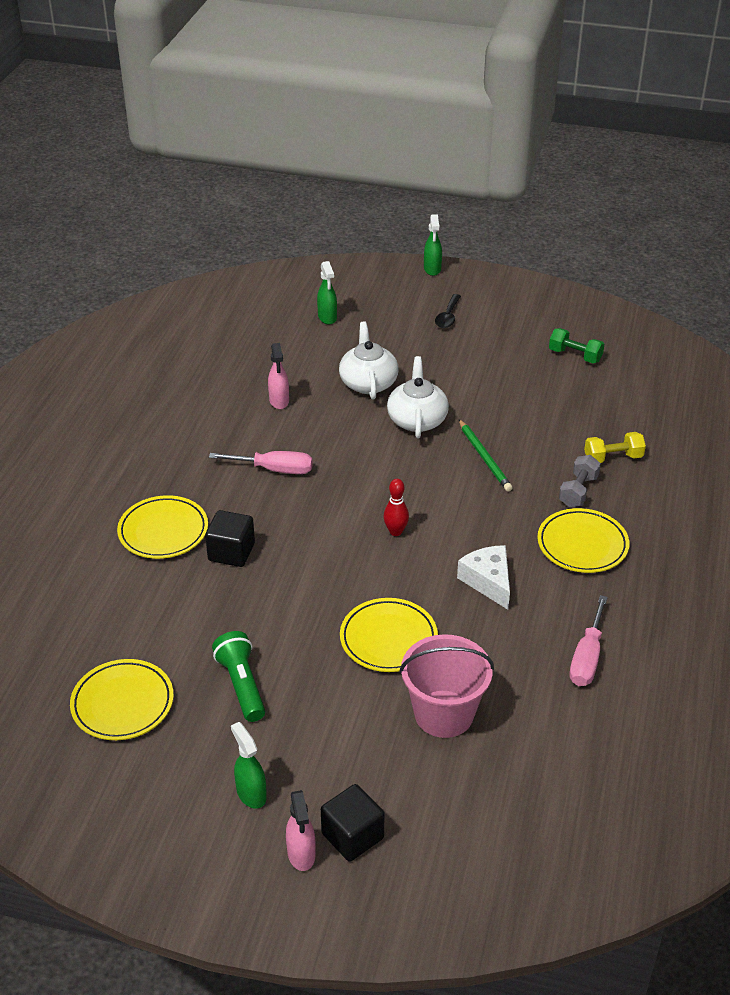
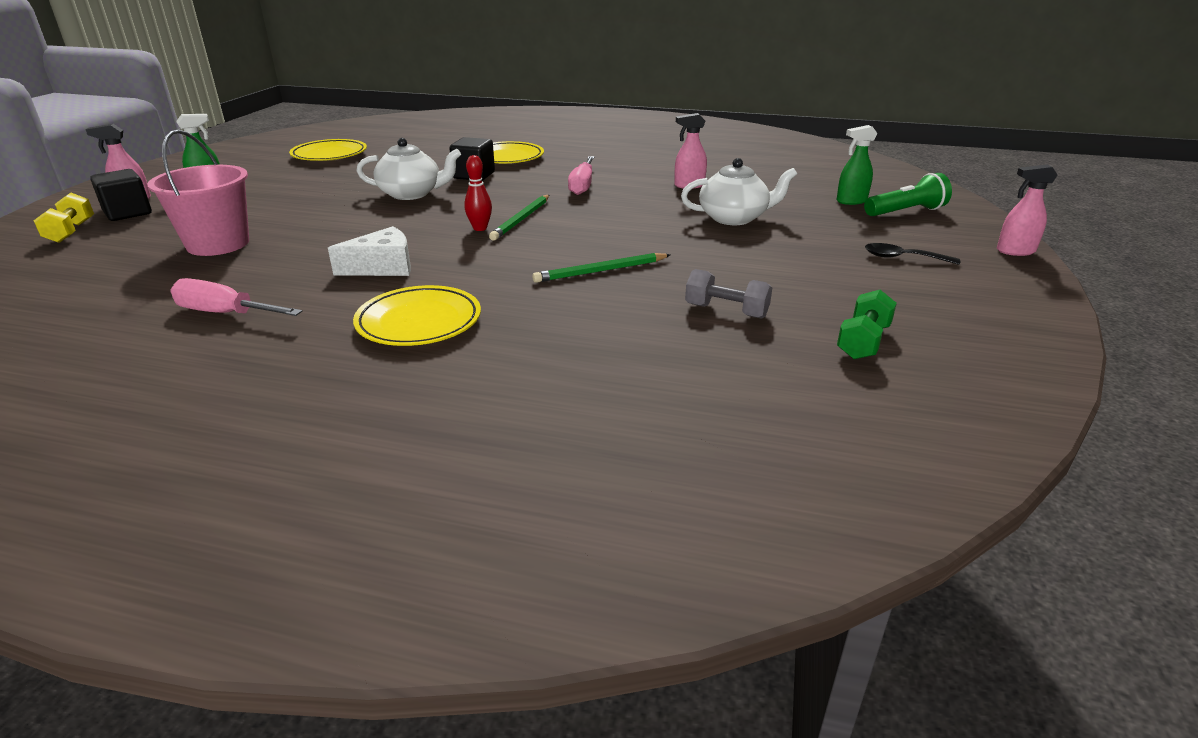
camera: 90 degrees right, 10 degrees down
green flashlight [212,631,265,722] -> green flashlight moved to [864,173,952,216]
yellow plate [340,598,438,672] -> none
white teapot [387,356,449,438] -> white teapot moved to [356,138,461,200]
green spray bottle [424,214,442,276] -> pink spray bottle [997,164,1057,256]
grey dumbbell [559,455,601,507] -> grey dumbbell moved to [685,269,772,319]
yellow dumbbell [584,432,646,463] -> yellow dumbbell moved to [34,193,94,243]
none -> green pencil [489,195,549,241]

